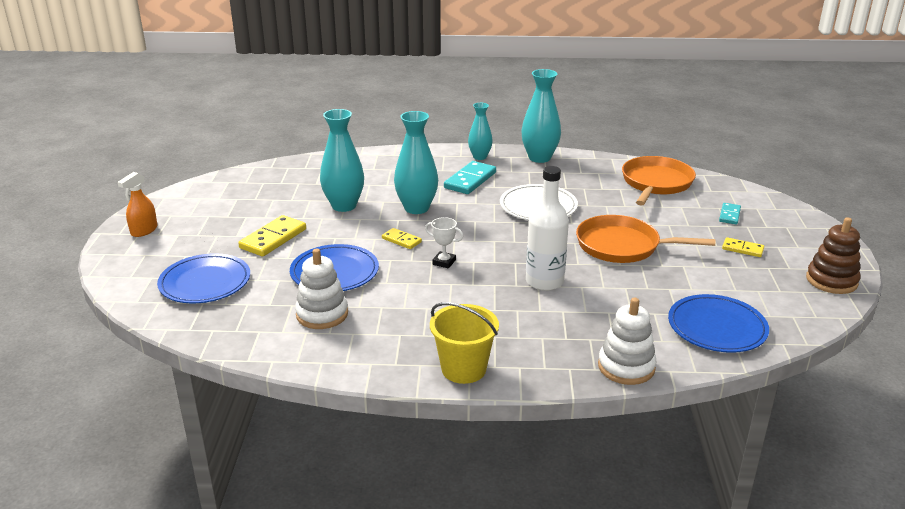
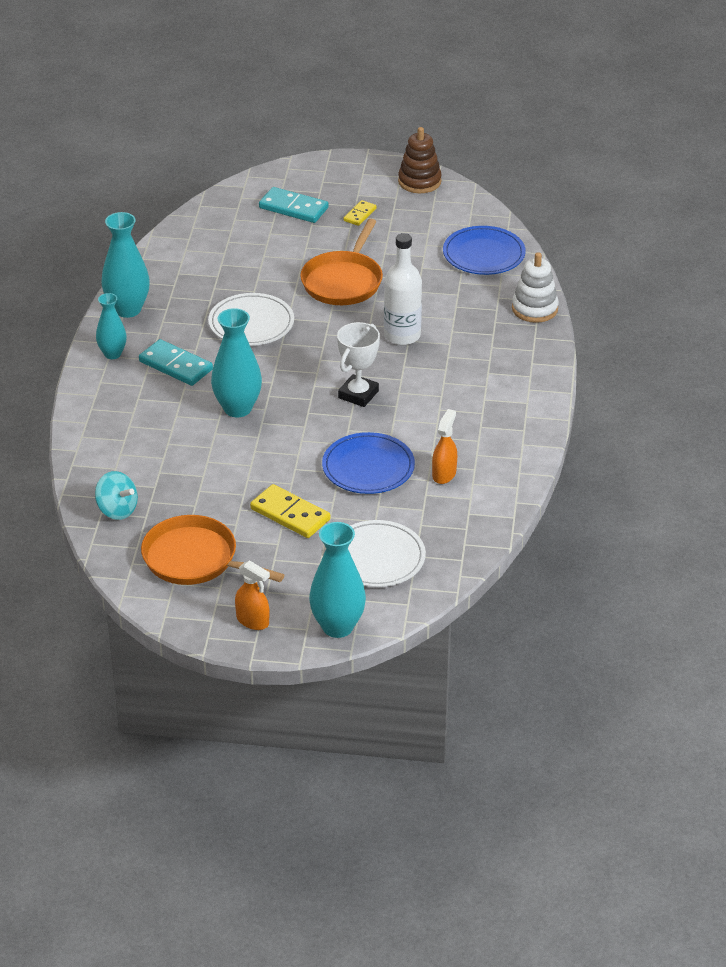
camera: 85 degrees left, 10 degrees up
blue plate [157,253,250,303] -> white plate [348,520,426,587]
white stacking toy [295,248,348,329] -> orange spray bottle [432,409,457,484]
turquoise vase [320,109,364,212] -> turquoise vase moved to [309,522,366,638]
yellow domino [382,228,422,249] -> none
white trophy [425,217,463,268] -> white trophy [337,322,380,407], size x1.63
yellow bucket [430,302,499,384] -> none
orange pan [622,156,696,205] -> orange pan moved to [141,515,284,585]
turquoise domino [719,203,741,224] -> turquoise domino [259,187,329,223], size x1.76
none -> turquoise spinning top [95,471,138,520]

